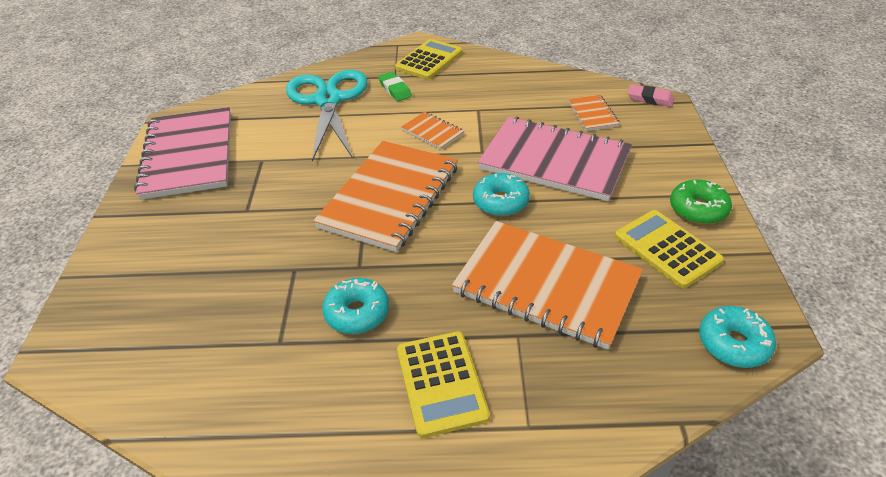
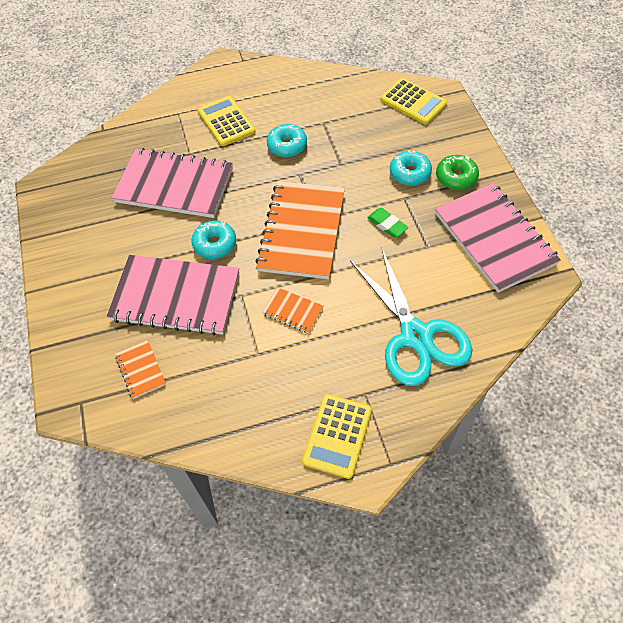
camera: 165 degrees right, 15 degrees up
green eraser [378,72,412,101] -> green eraser moved to [367,208,408,238]
orange notebook [452,221,643,350] -> pink notebook [112,148,233,218]
yellow calculator [615,210,724,288] -> yellow calculator moved to [381,78,447,125]
pink eraser [628,84,674,107] -> none
green donut [670,179,732,224] -> green donut moved to [436,155,479,190]
turquoise donut [699,306,776,368] -> turquoise donut moved to [390,151,432,186]

